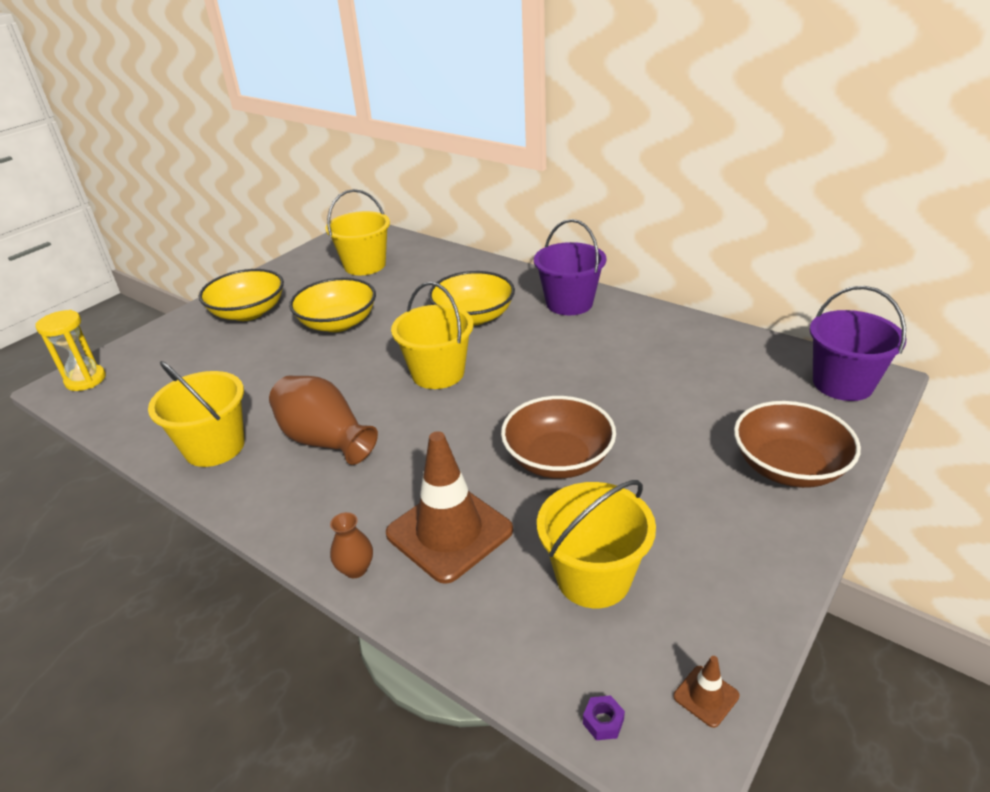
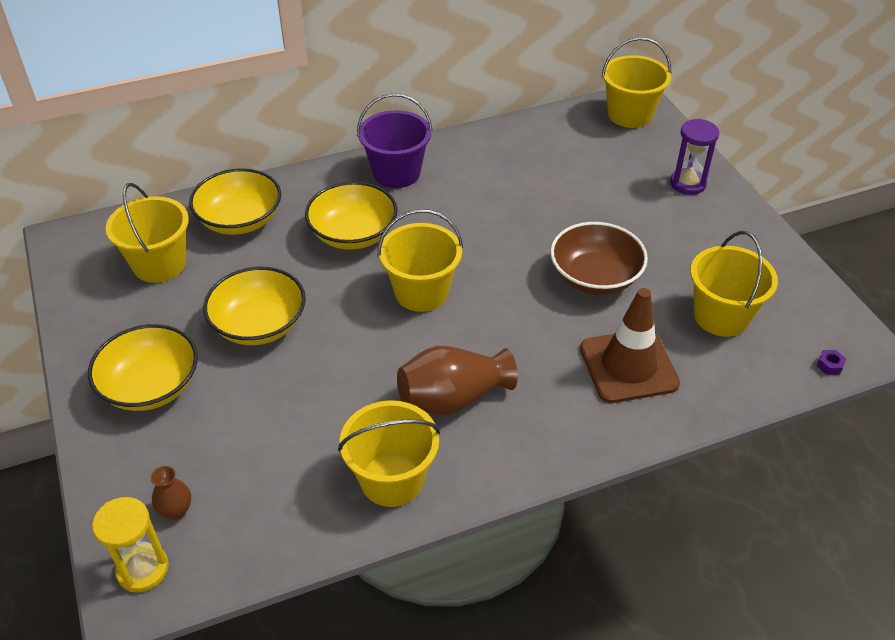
camera: 60 degrees left, 10 degrees up
brown vase [330,512,373,578] -> brown vase moved to [151,466,191,520]
brown traffic cone [673,656,740,728] -> none
brown bowl [734,401,861,488] -> purple hourglass [670,119,719,195]
purple bucket [809,286,906,401] -> yellow bucket [602,37,671,128]
none -> yellow bowl [189,168,281,235]

